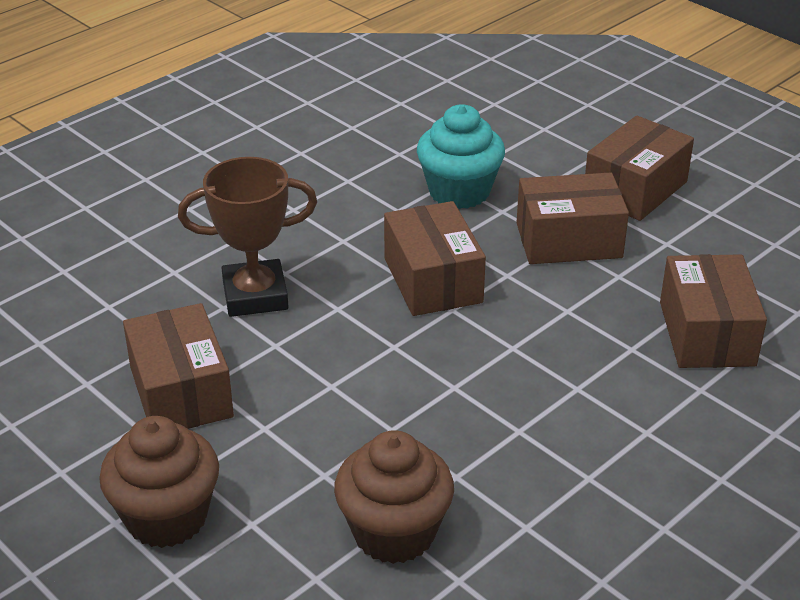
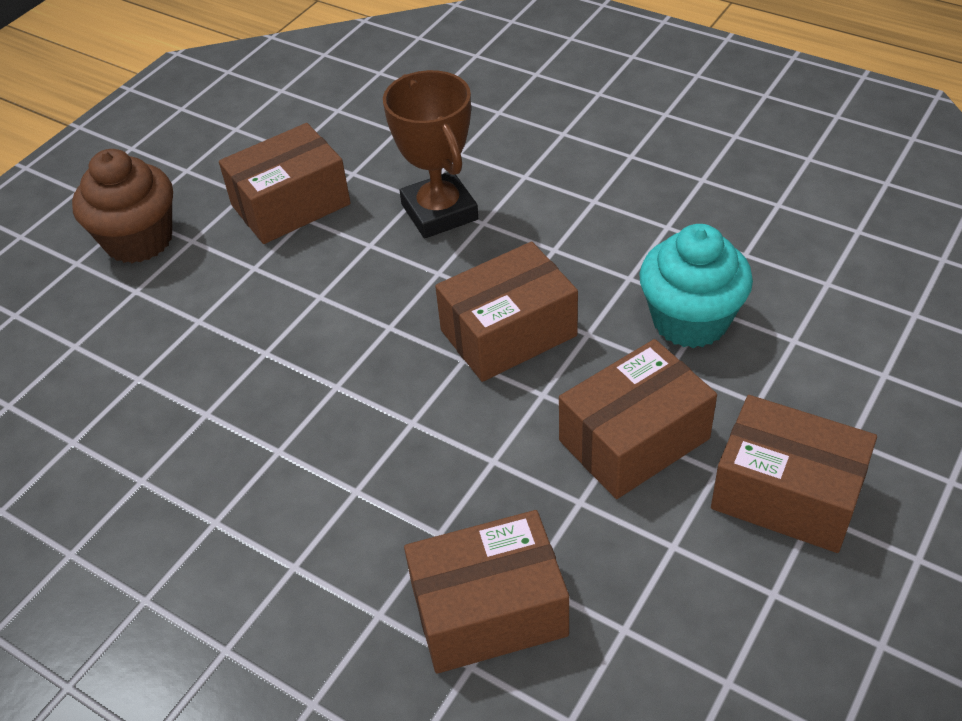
camera: 80 degrees right, 10 degrees up
brown cupcake [334,430,454,564] -> none
brown box [516,173,629,264] -> brown box turned 75 degrees clockwise [559,339,717,499]

